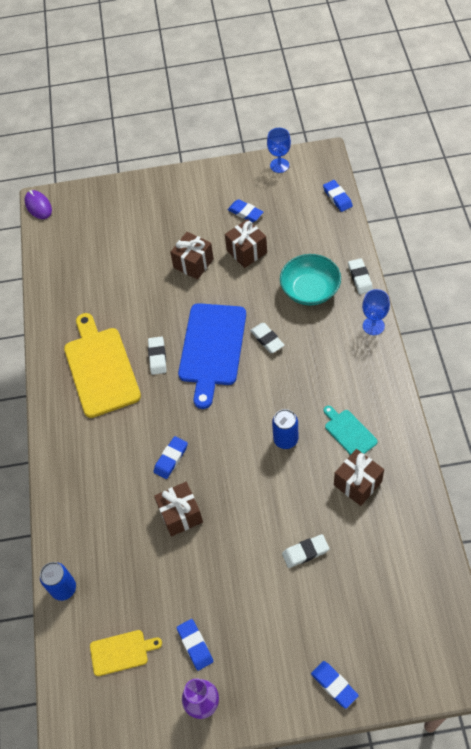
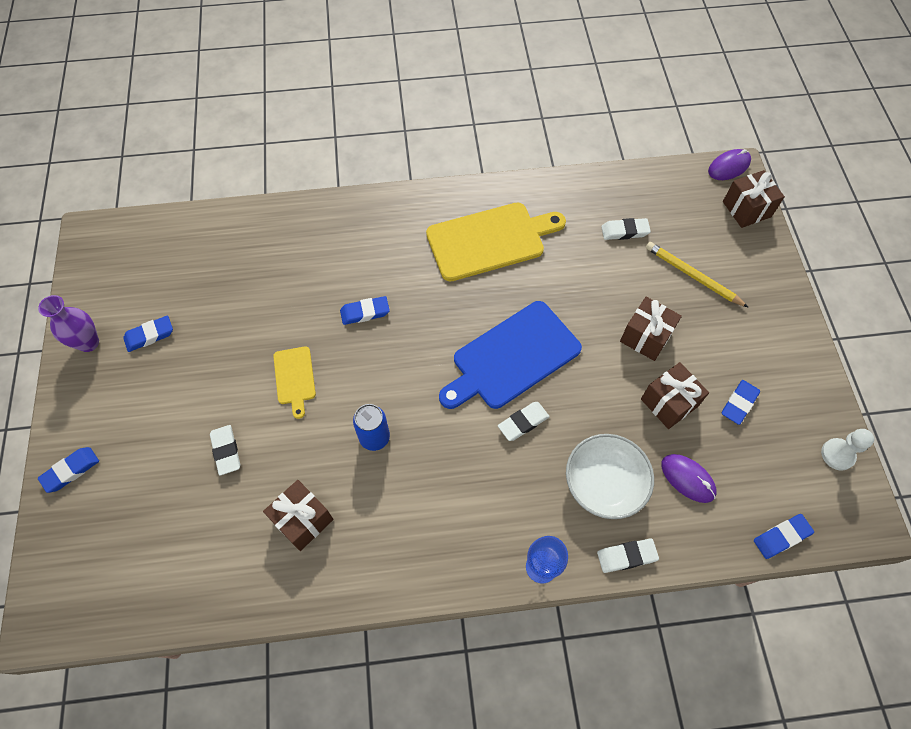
camera: 85 degrees right, 5 degrees up
blue can [40,562,76,601] -> none
yellow cutting board [90,630,162,676] -> yellow cutting board moved to [273,346,316,419]
white eraser [148,336,167,375] -> white eraser moved to [601,218,651,240]
blue eraser [154,436,188,479] -> blue eraser turned 45 degrees counterclockwise [340,296,390,325]
brown gift [154,482,203,537] -> brown gift moved to [723,170,785,228]
blue cutting board [178,303,246,409] -> blue cutting board turned 45 degrees counterclockwise [439,301,582,409]
blue goblet [267,128,291,173] -> white pawn [821,429,874,471]
turquoise bowl [280,254,341,305] -> white bowl [566,434,654,519]
turquoise cutting board [323,406,378,455] -> none
none -> yellow pencil [646,242,749,308]
none -> purple mouse [661,454,717,503]

